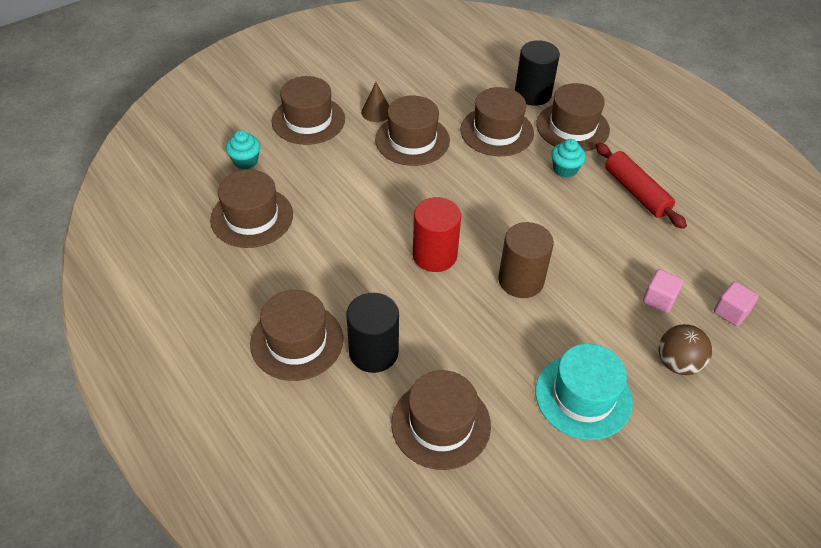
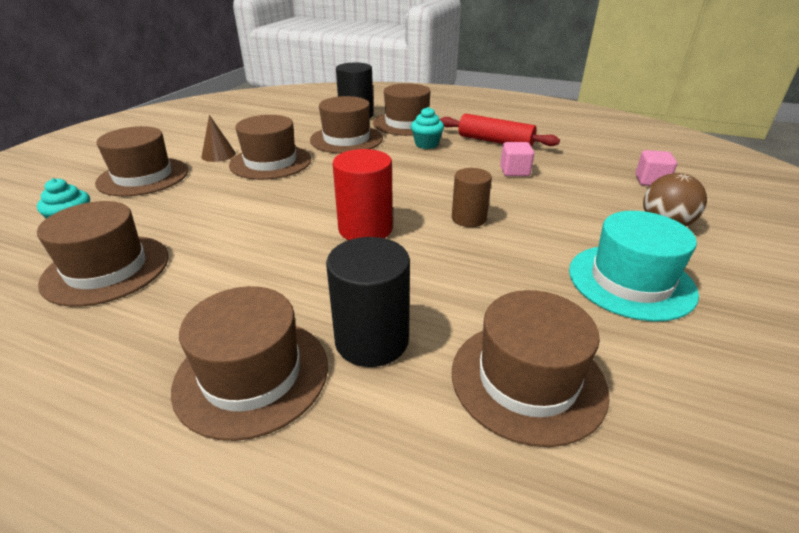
camera: 30 degrees left, 15 degrees down
brown cylinder [498,222,554,298] -> brown cylinder [452,168,492,227], size x0.67
pink cube [643,269,683,313] -> pink cube moved to [500,142,534,176]

